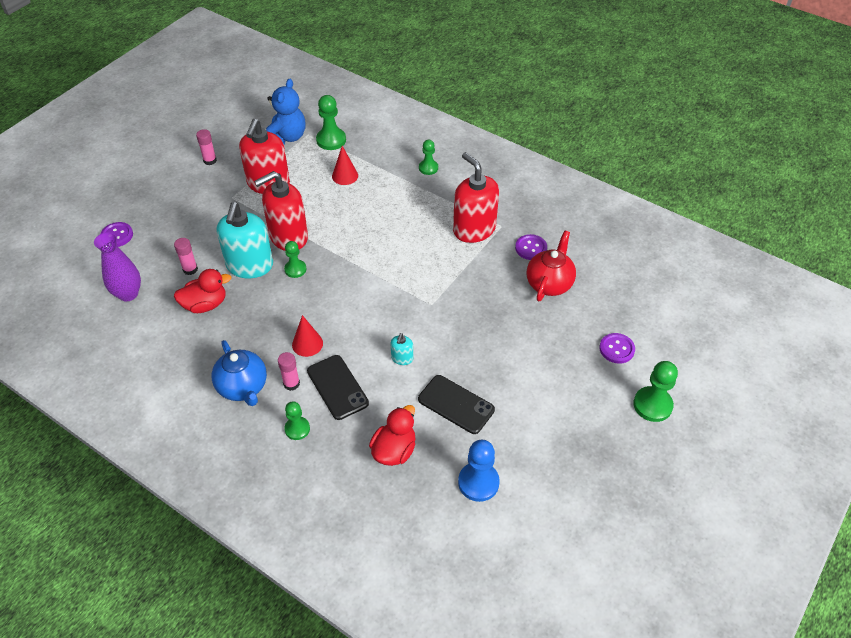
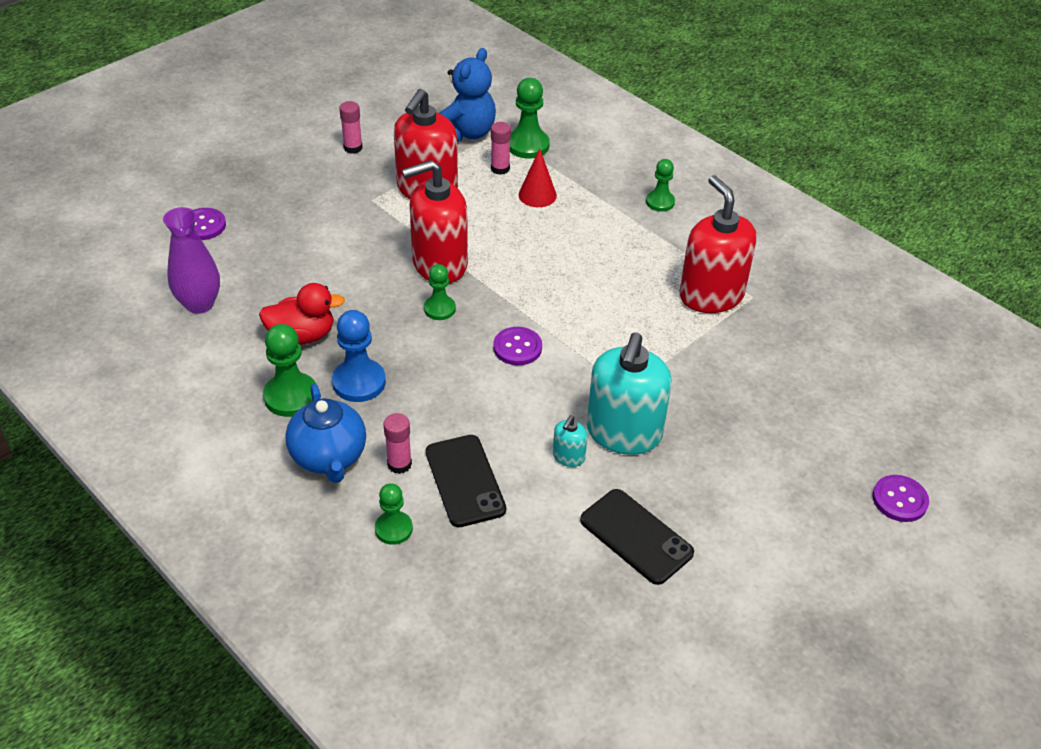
camera: 10 degrees right, 5 degrees down
pink glue stick [174,238,198,275] -> pink glue stick moved to [491,122,511,175]
turquoise soap dispenser [217,202,273,278] -> turquoise soap dispenser moved to [587,332,672,455]
red cone [292,315,323,357] -> none
red duck [369,405,416,466] -> none
blue pawn [458,440,500,502] -> blue pawn moved to [332,310,386,402]
purple button [515,234,547,260] -> purple button moved to [493,327,542,365]
red teapot [527,230,576,301] -> none
green pawn [633,361,678,422] -> green pawn moved to [263,324,316,417]

